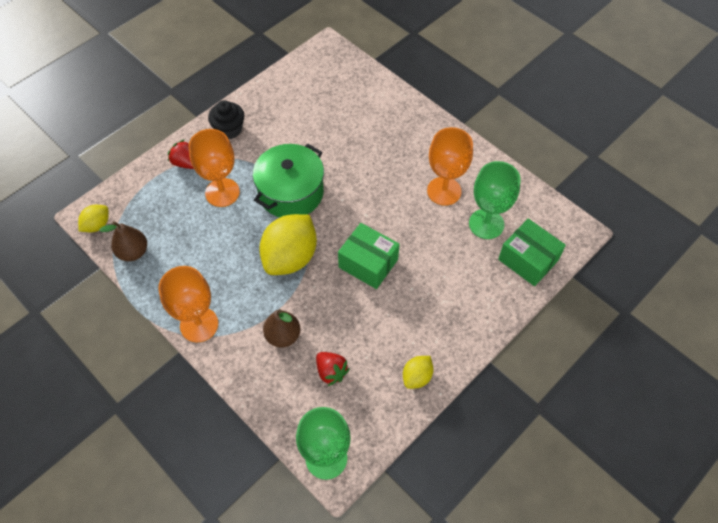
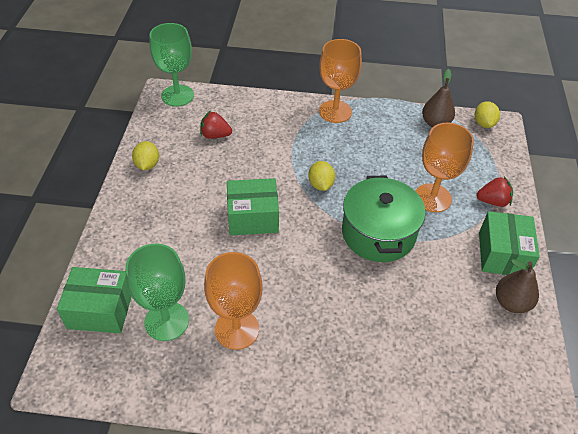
camera: 140 degrees right, 10 degrees down
black cupcake [208,100,244,139] -> green box [479,211,540,275]
yellow lemon [259,214,317,275] -> yellow lemon [308,161,335,191], size x0.50
brown pear [263,309,301,348] -> brown pear moved to [496,259,539,313]

